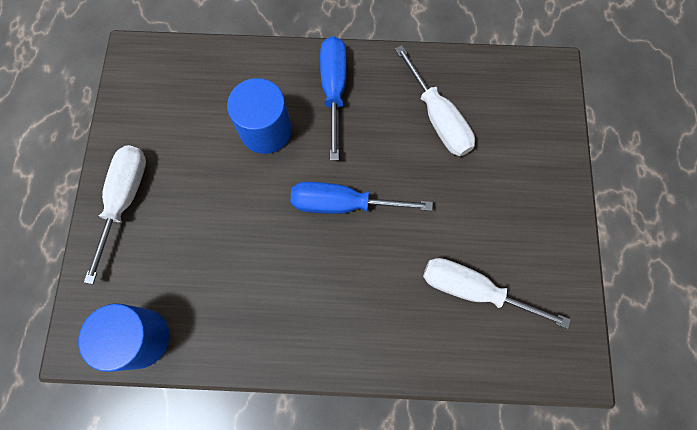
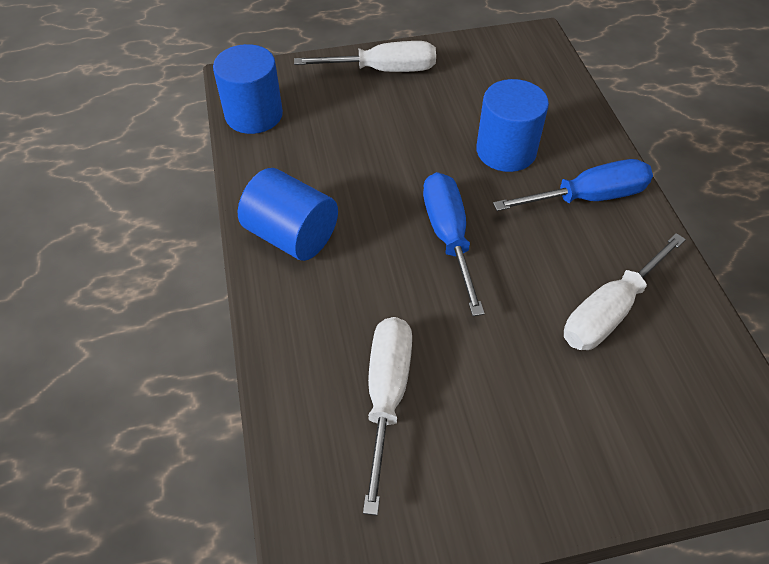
camera: 75 degrees right, 20 degrees down
none -> blue cylinder [238,168,338,261]

